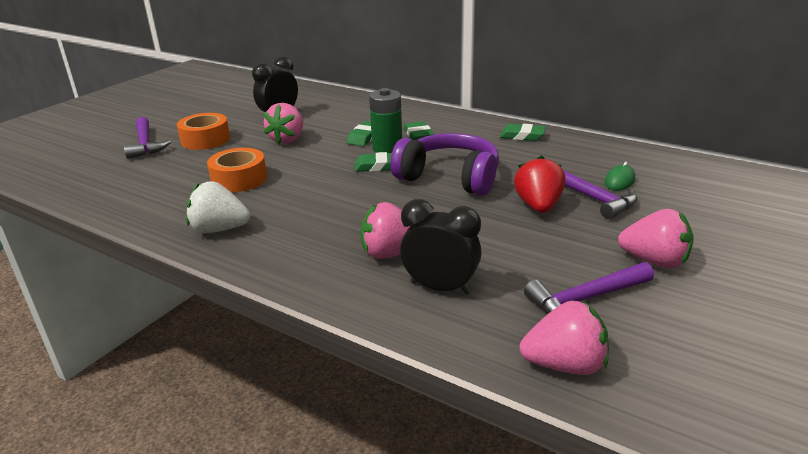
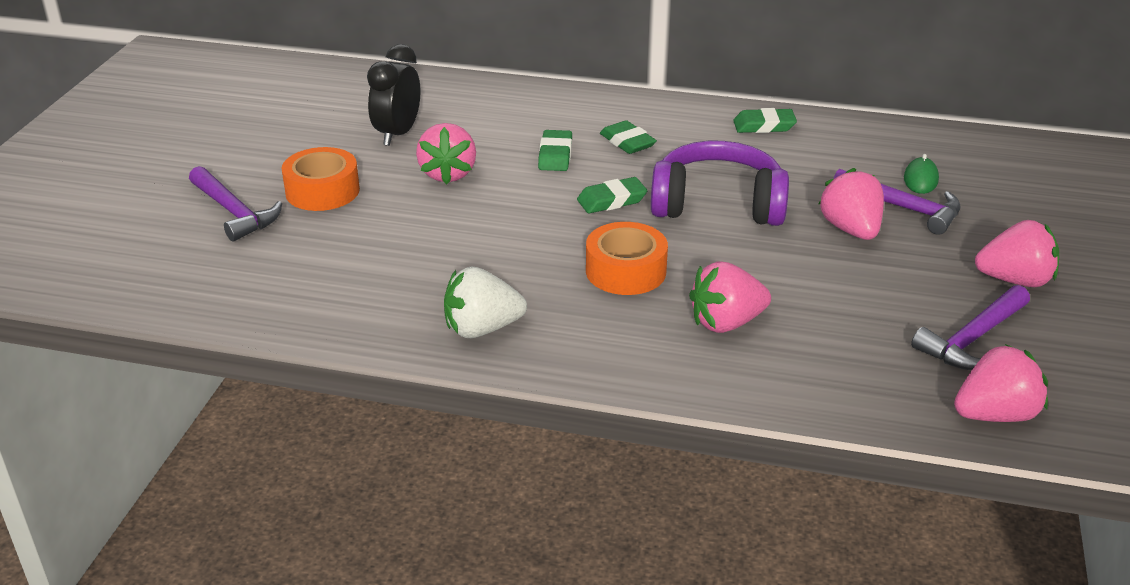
camera: 20 degrees left, 5 degrees up
orange tape [207,148,267,192] -> orange tape moved to [586,222,668,295]
green battery [369,88,402,153] -> none
black clock [400,199,481,295] -> none
red strawberry [514,155,566,213] -> pink strawberry [819,168,884,240]

